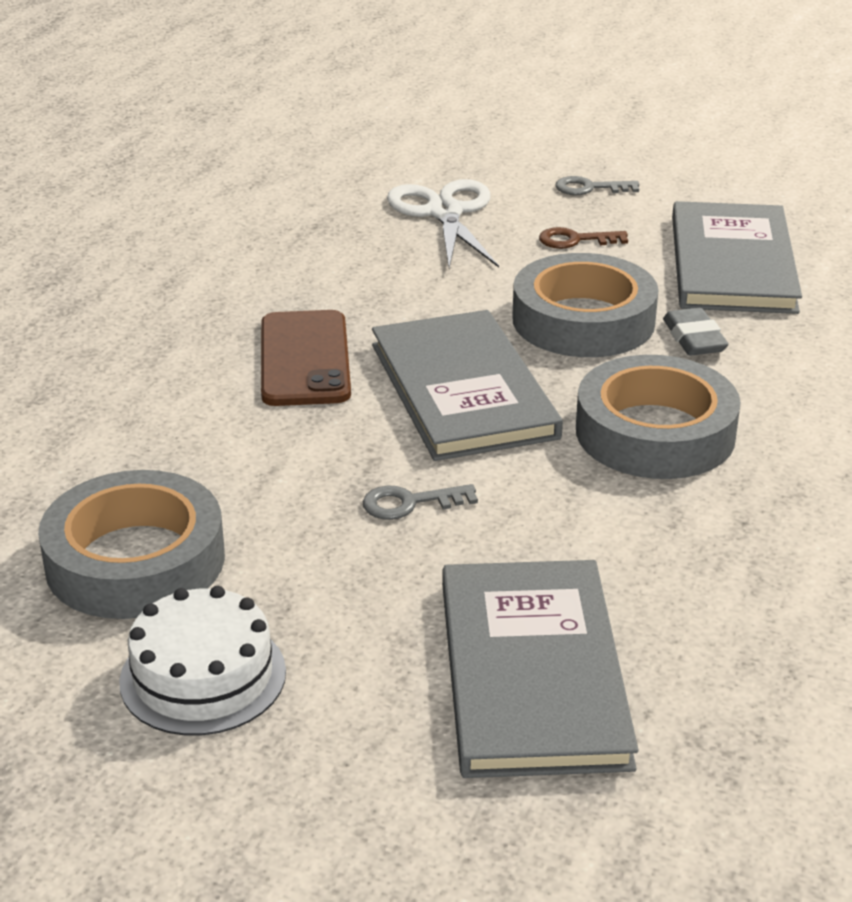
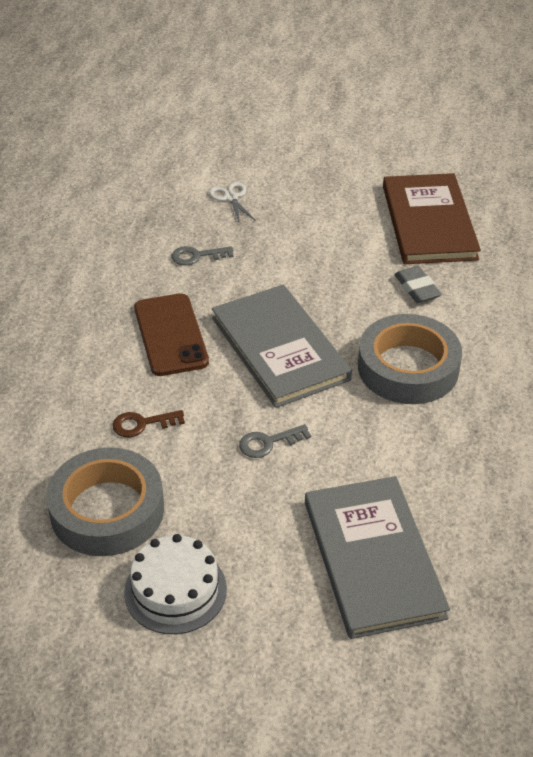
camera: 10 degrees left, 10 degrees up
white scissors [387,179,499,268] -> white scissors [209,182,256,225], size x0.54
grey tape [512,253,658,357] -> none
brown key [539,227,628,249] -> brown key moved to [113,410,185,437]
grey key [556,176,639,195] -> grey key moved to [172,246,234,266]
grey book [672,201,802,314] -> brown book [383,173,481,264]

